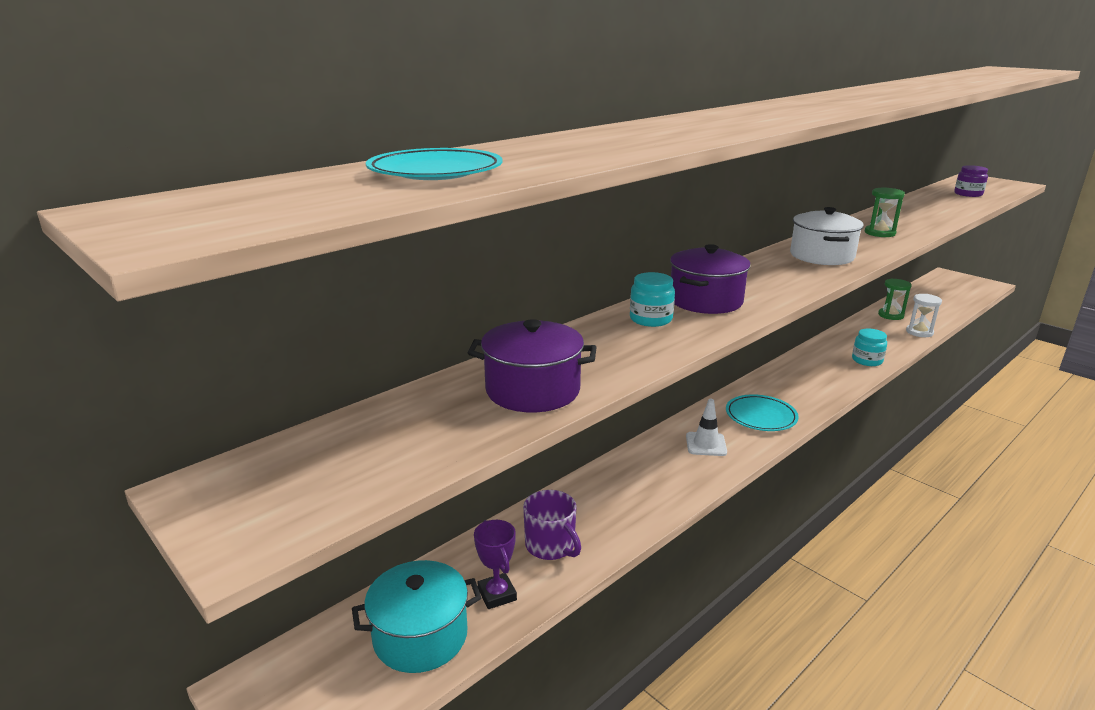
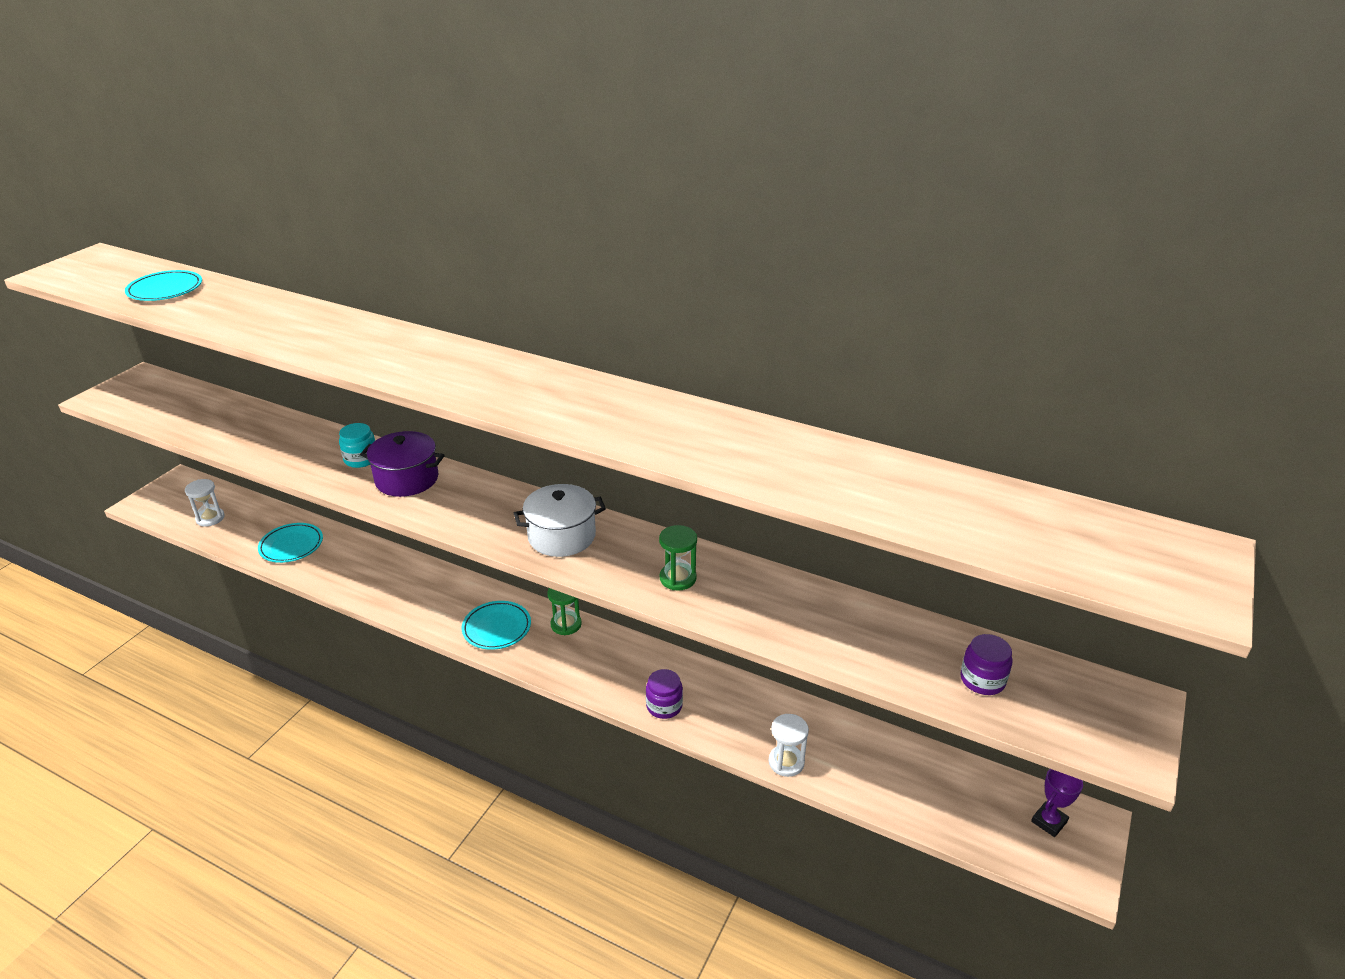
camera: 70 degrees right, 10 degrees up
turquoise pot [352,560,481,673] -> white hourglass [185,479,225,526]
purple pot [468,319,597,412] -> none
purple trophy [474,520,517,609] -> purple trophy moved to [1031,769,1083,837]
purple mug [523,490,581,560] -> turquoise plate [258,523,323,563]
white traffic cone [686,399,727,456] -> none
turquoise jar [852,329,887,366] -> purple jar [646,669,683,719]
green hourglass [878,279,912,320] -> green hourglass moved to [547,588,582,635]

